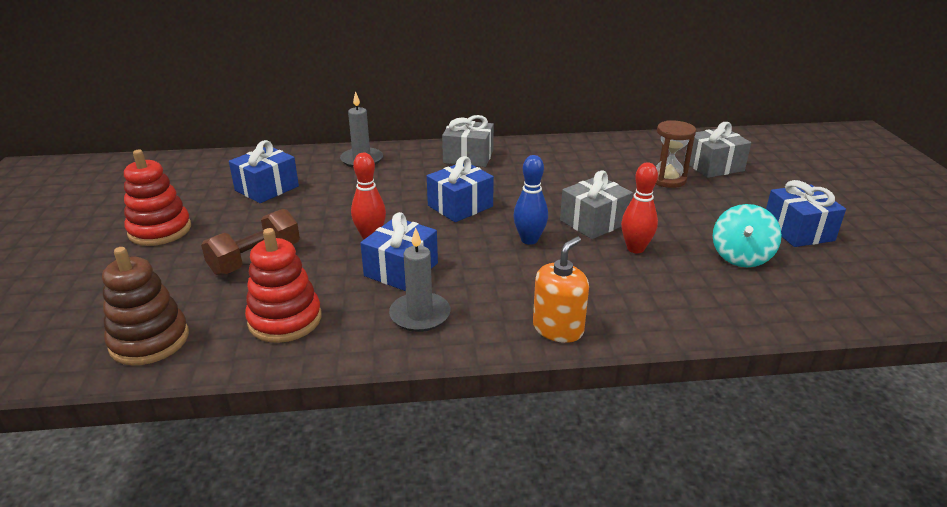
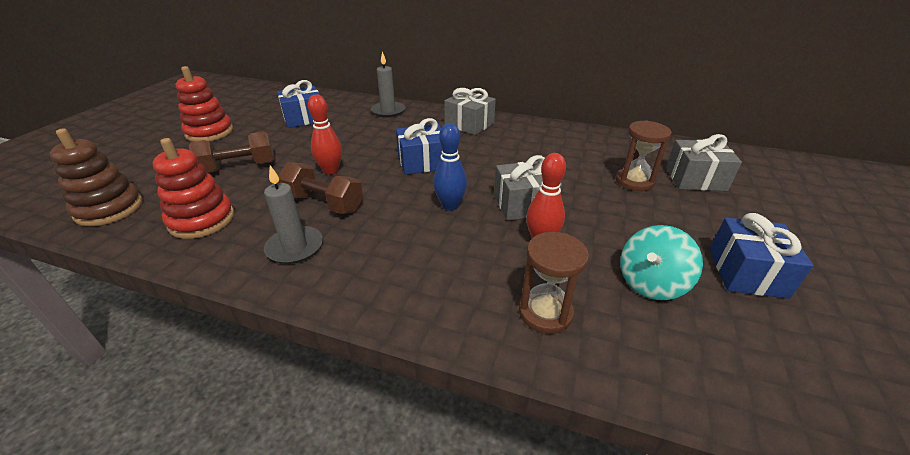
camera: 25 degrees right, 5 degrees up
blue gift [360,212,438,291] -> brown dumbbell [278,162,363,214]
orange soap dispenser [533,236,589,343] -> none
none -> brown hourglass [519,232,589,334]

